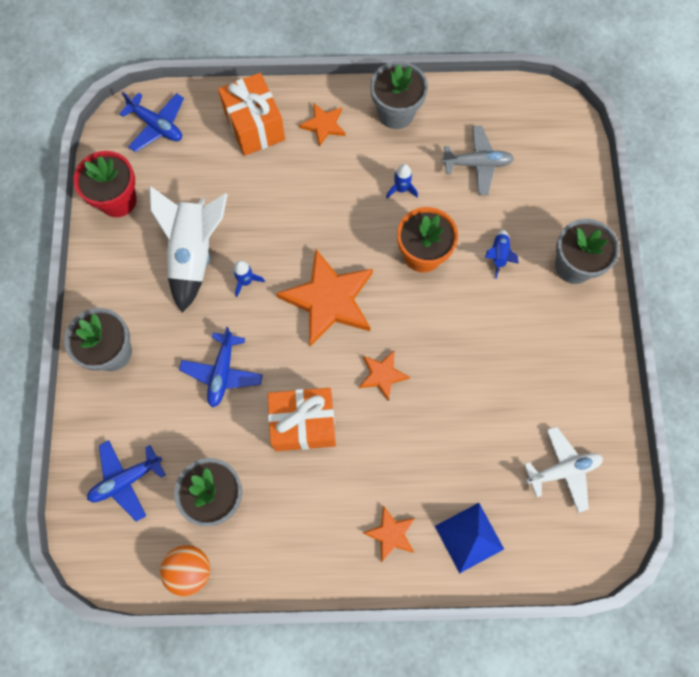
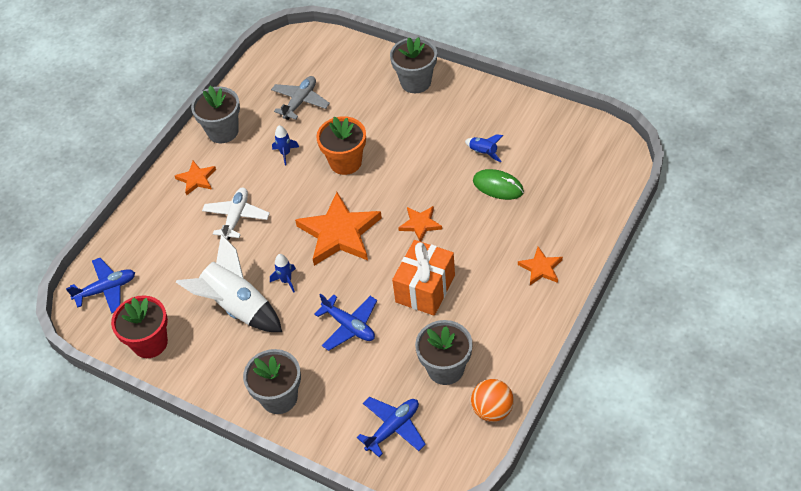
camera: 55 degrees left, 20 degrees down
blue plane [87,440,165,522] -> blue plane turned 135 degrees counterclockwise [357,397,426,457]
orange gift [218,73,285,156] -> none
blue pyramid [435,503,504,574] -> none
blue rocket [485,229,519,279] -> blue rocket moved to [465,134,503,162]
white plane [524,426,603,513] -> white plane moved to [202,188,270,240]
none -> green mouse [473,169,524,200]

